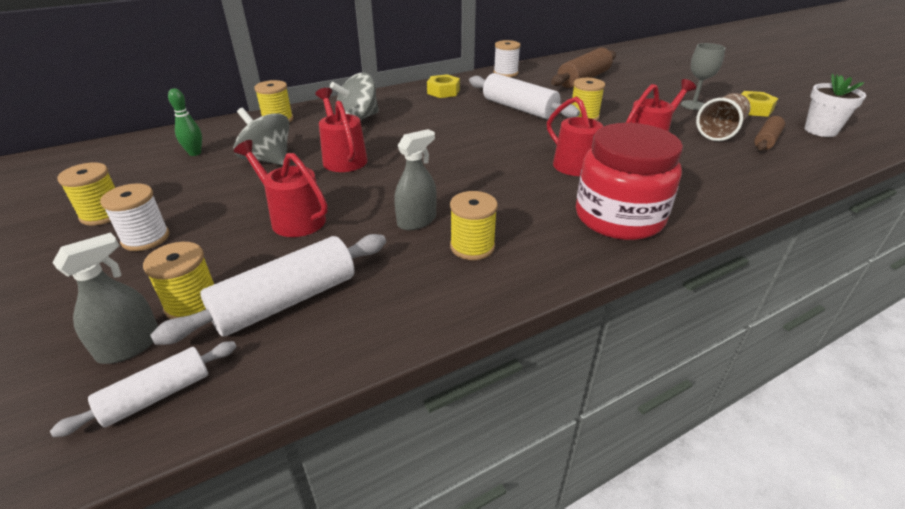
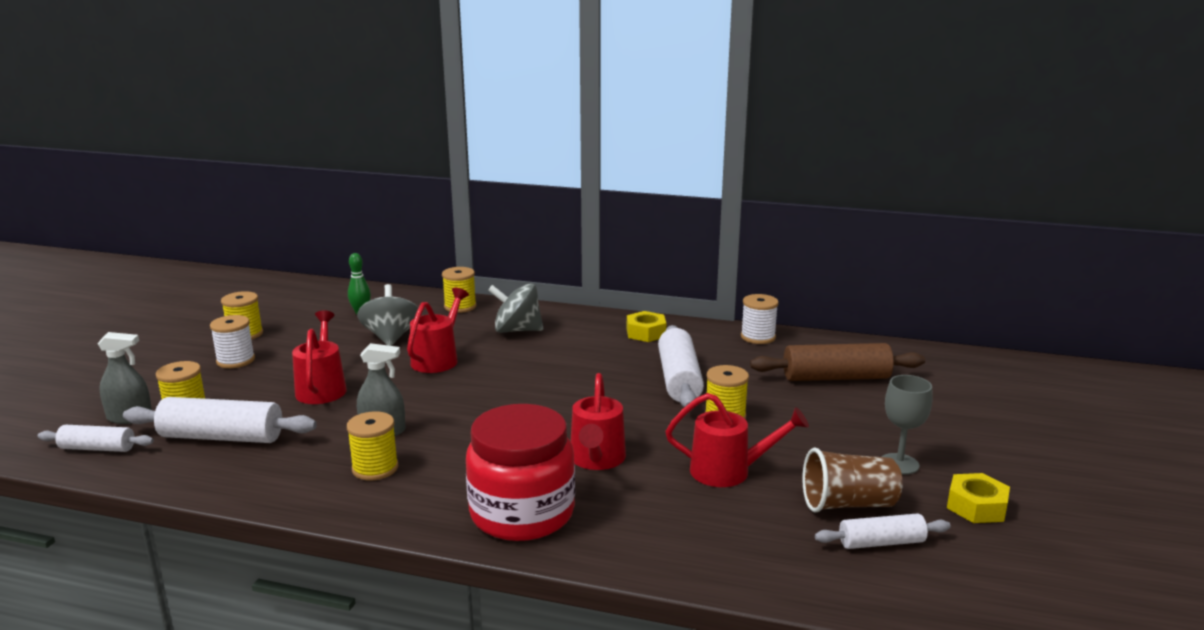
camera: 45 degrees right, 15 degrees down
brown rolling pin [754,116,785,151] -> white rolling pin [815,513,951,549]
white flower pot [805,73,866,137] -> none

